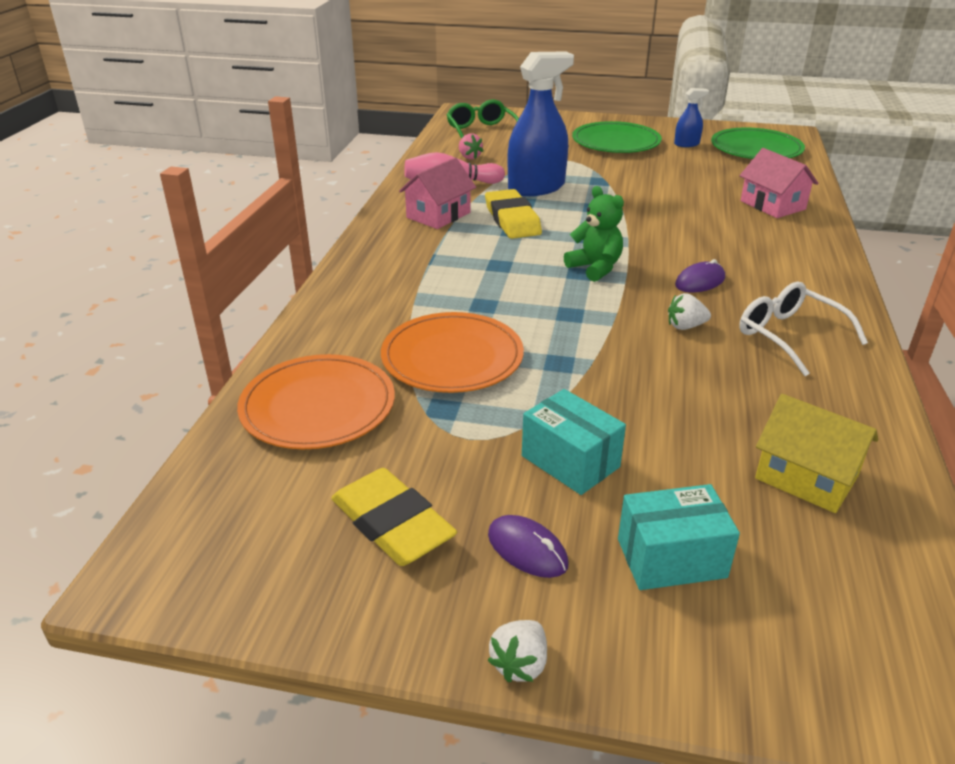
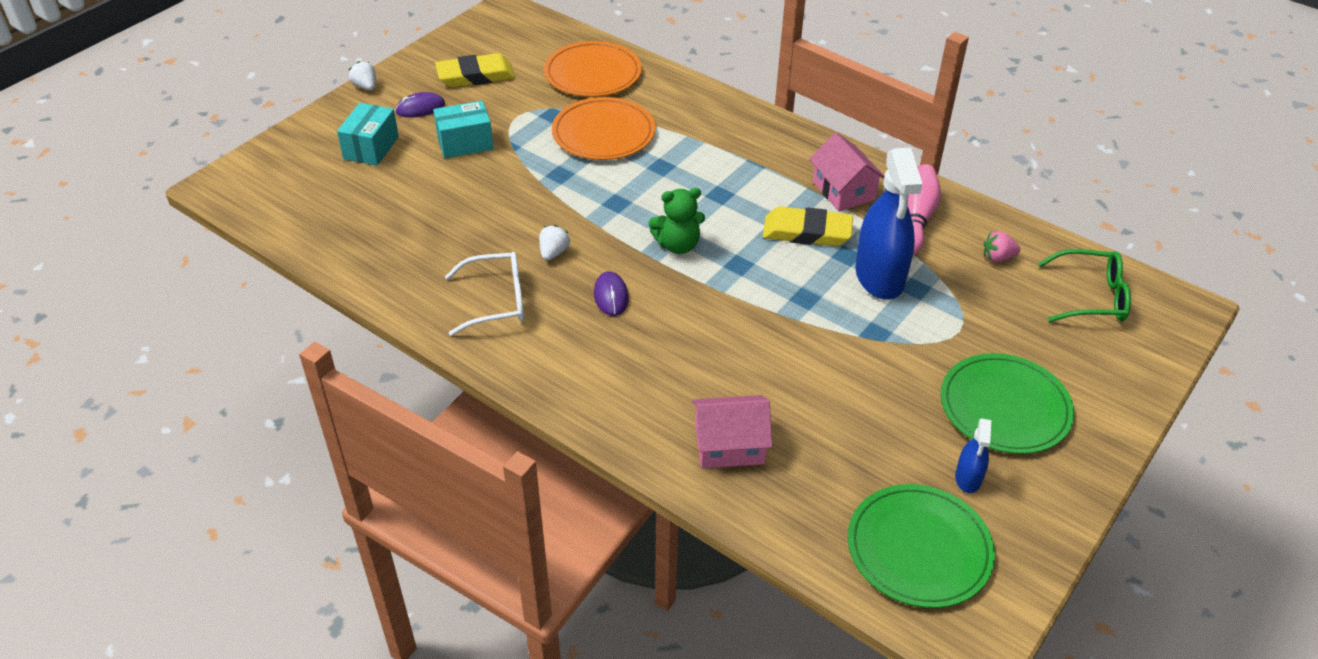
camera: 115 degrees right, 10 degrees up
yellow house [755,394,878,513] -> none

